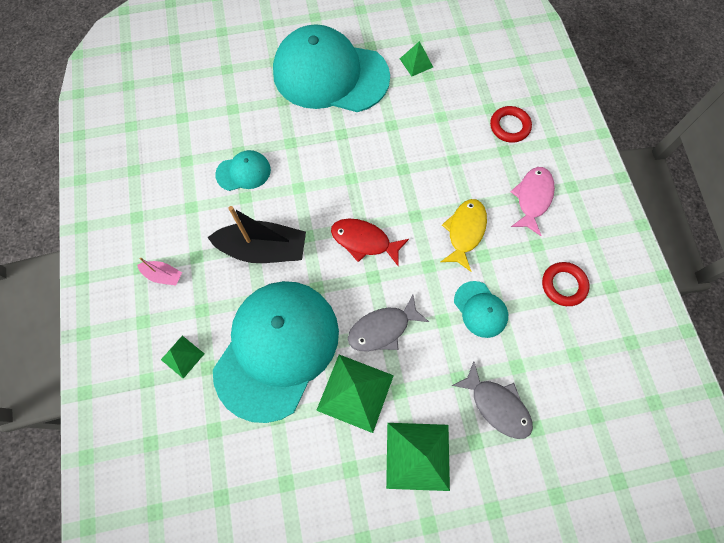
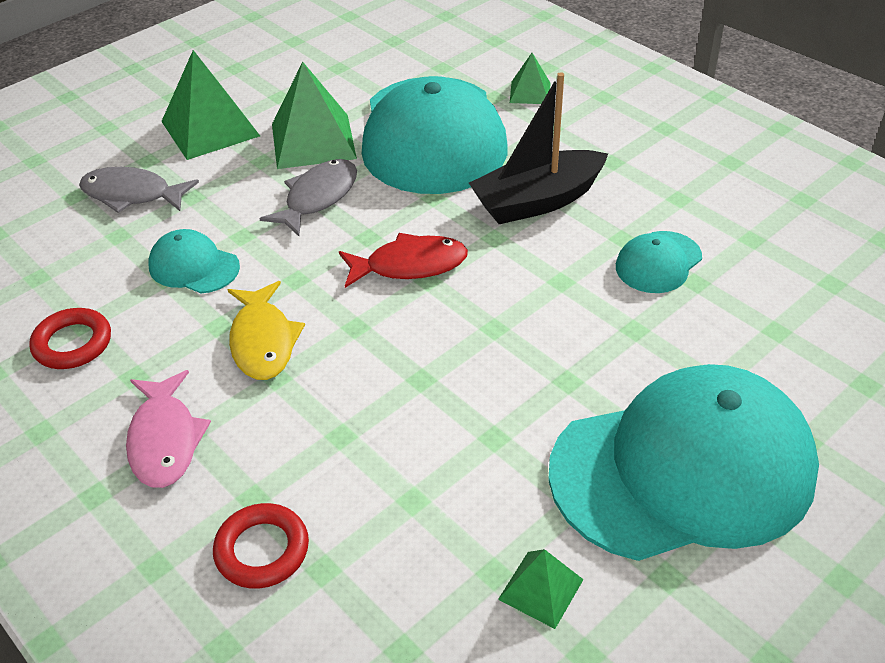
camera: 150 degrees right, 25 degrees down
pink boat [137,258,182,286] -> none

